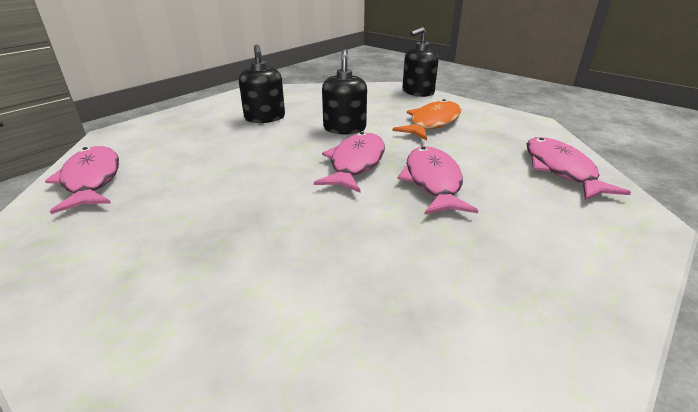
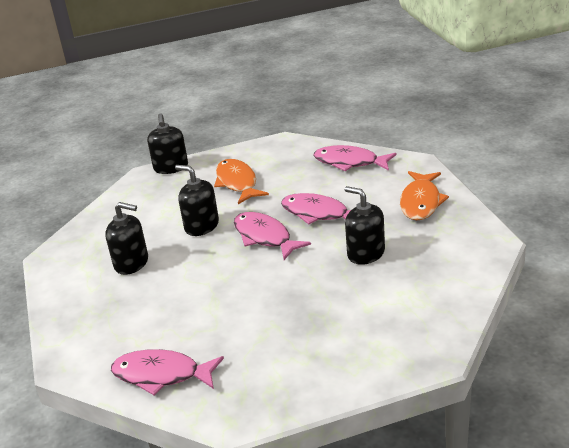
camera: 55 degrees left, 0 degrees up
none -> black soap dispenser [345,186,385,265]
none -> orange fish [400,171,449,220]

